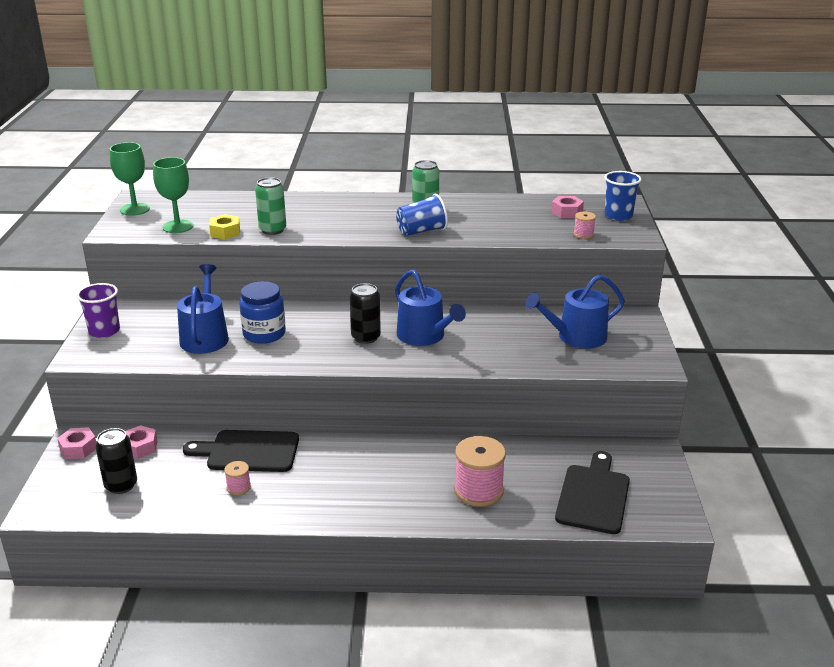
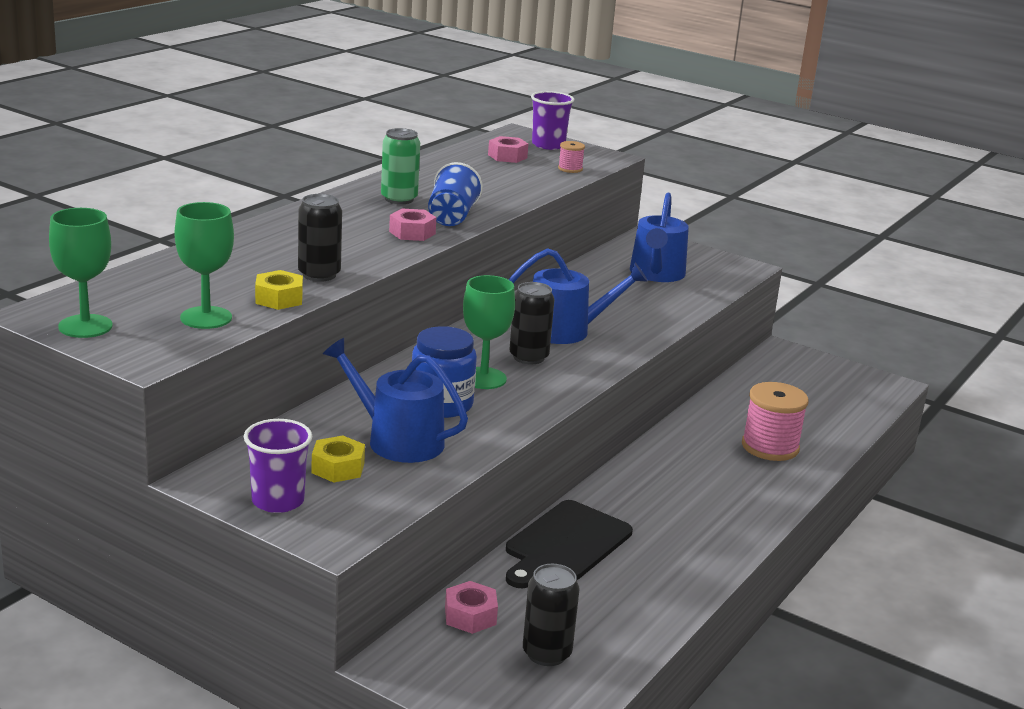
camera: 60 degrees left, 5 degrees down
pink nut [57,427,96,459] -> pink nut moved to [389,209,436,241]
pink spool [224,461,251,495] -> none
green can [255,177,286,235] -> black can [298,194,342,282]
black cutting board [555,451,630,534] -> none
blue cup [605,171,641,221] -> purple cup [531,91,574,150]
none -> yellow nut [311,436,365,483]
none -> green goblet [463,275,515,389]

